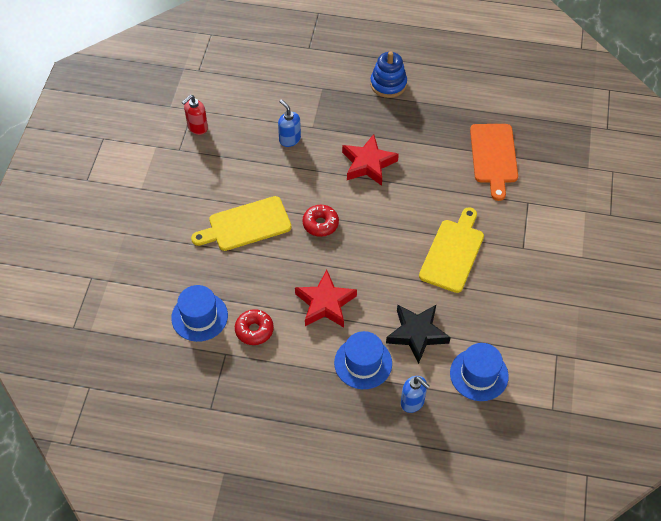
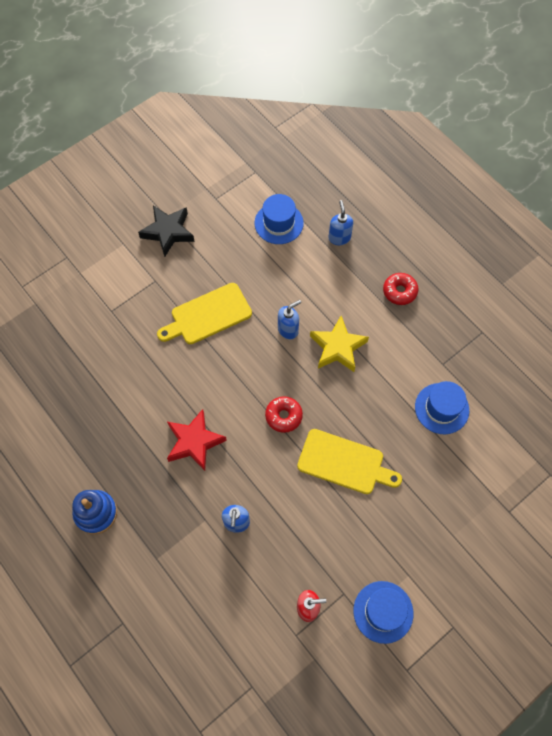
camera: 140 degrees left, 10 degrees up
red donut [235,309,274,345] -> red donut moved to [383,273,418,305]
red star [295,270,357,327] -> yellow star [310,316,369,372]
blue hat [334,331,392,389] -> blue hat moved to [353,581,414,644]
black star [386,305,451,364] -> black star moved to [138,206,194,257]
orange cutting board [470,124,518,201] -> none
none -> blue soap dispenser [278,300,301,339]

